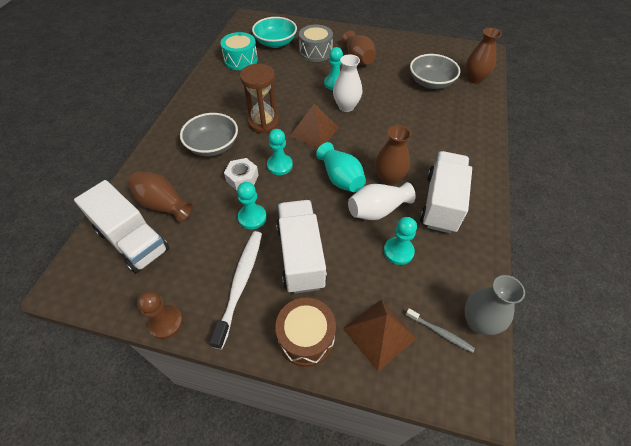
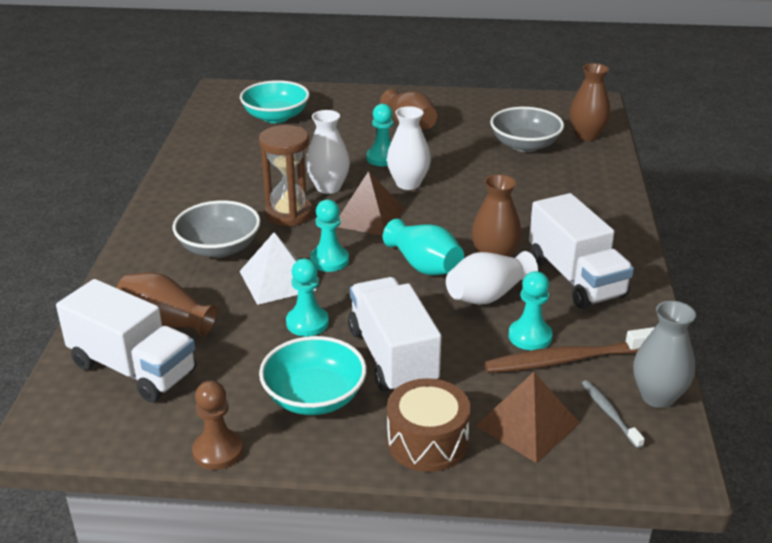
camera: 10 degrees left, 20 degrees down
white toothbrush [209,231,262,349] -> turquoise bowl [259,336,367,415]
turquoise drum [220,32,258,70] -> none
white nut [224,158,259,190] -> white pyramid [239,232,317,305]
grey drum [299,25,333,62] -> none
grey toothbrush [406,308,475,353] -> grey toothbrush turned 135 degrees counterclockwise [582,380,645,449]
white truck [420,151,472,233] -> white truck turned 150 degrees clockwise [529,193,634,309]
none -> white vase [306,110,350,194]
none -> brown toothbrush [484,327,655,373]

